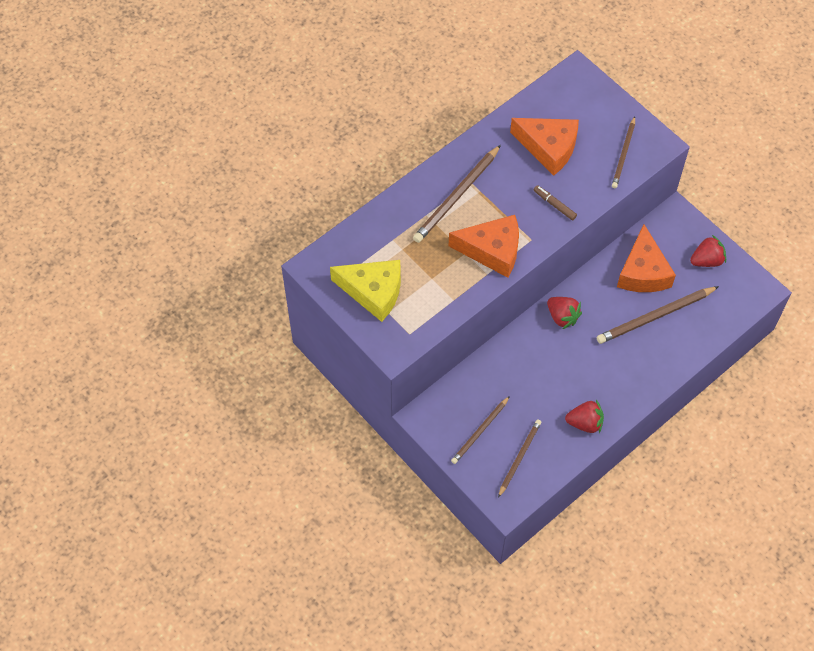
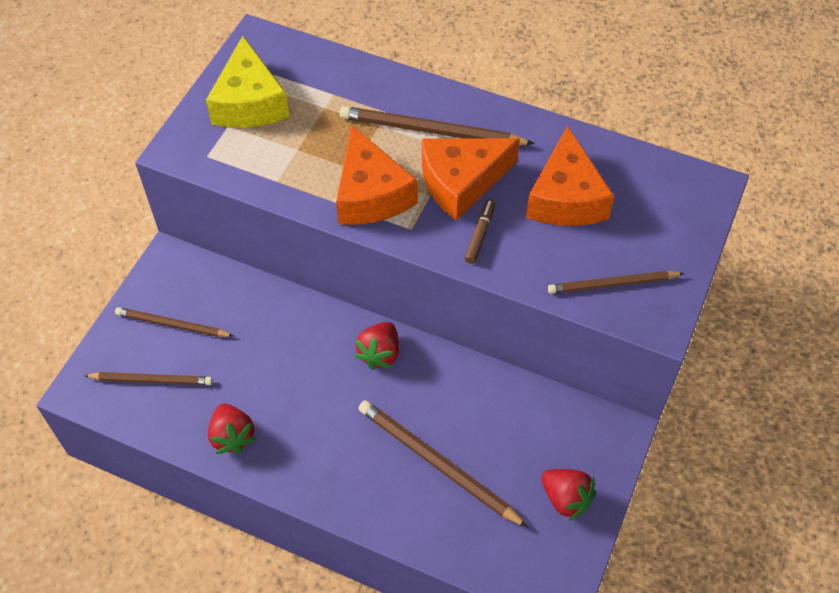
camera: 65 degrees right, 5 degrees down
orange cheese [617,224,676,292] -> orange cheese moved to [422,138,520,221]

